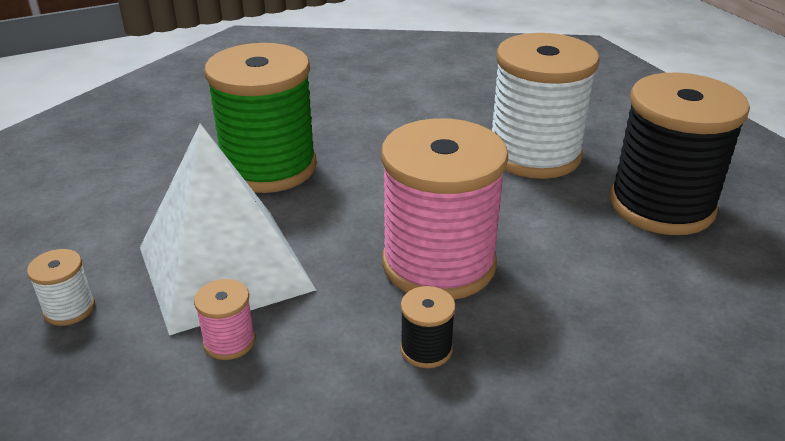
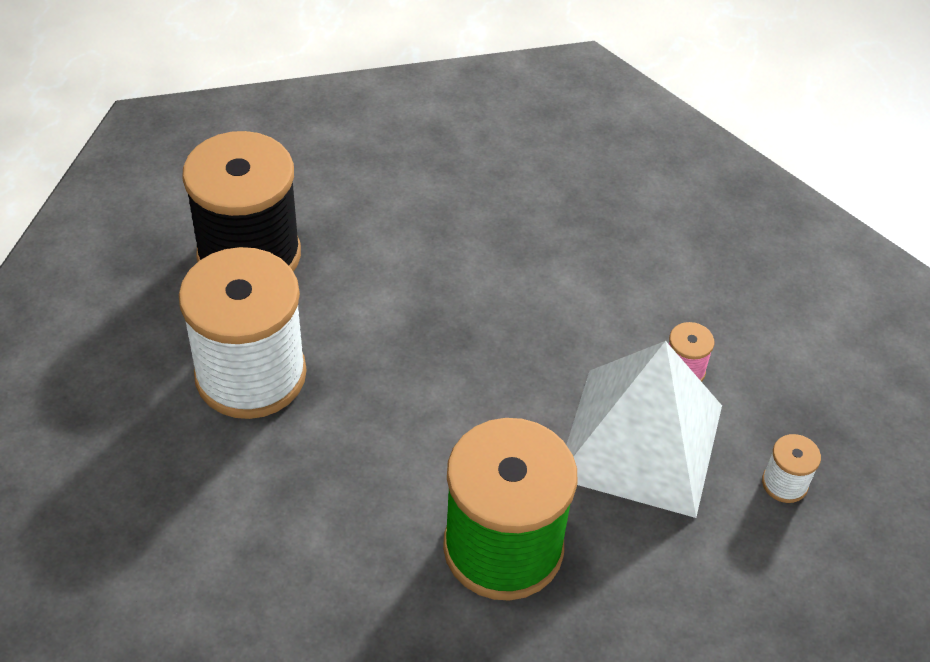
camera: 140 degrees left, 15 degrees up
pink spool [381,118,508,300] -> none
black spool [400,286,456,368] -> none

